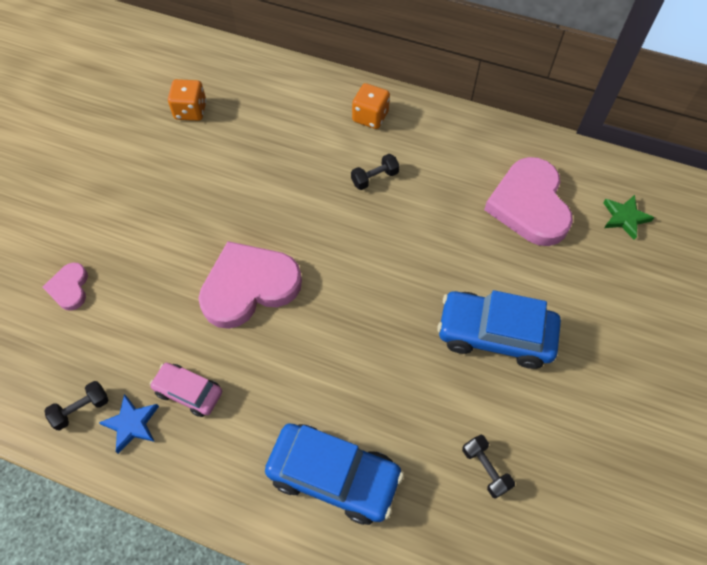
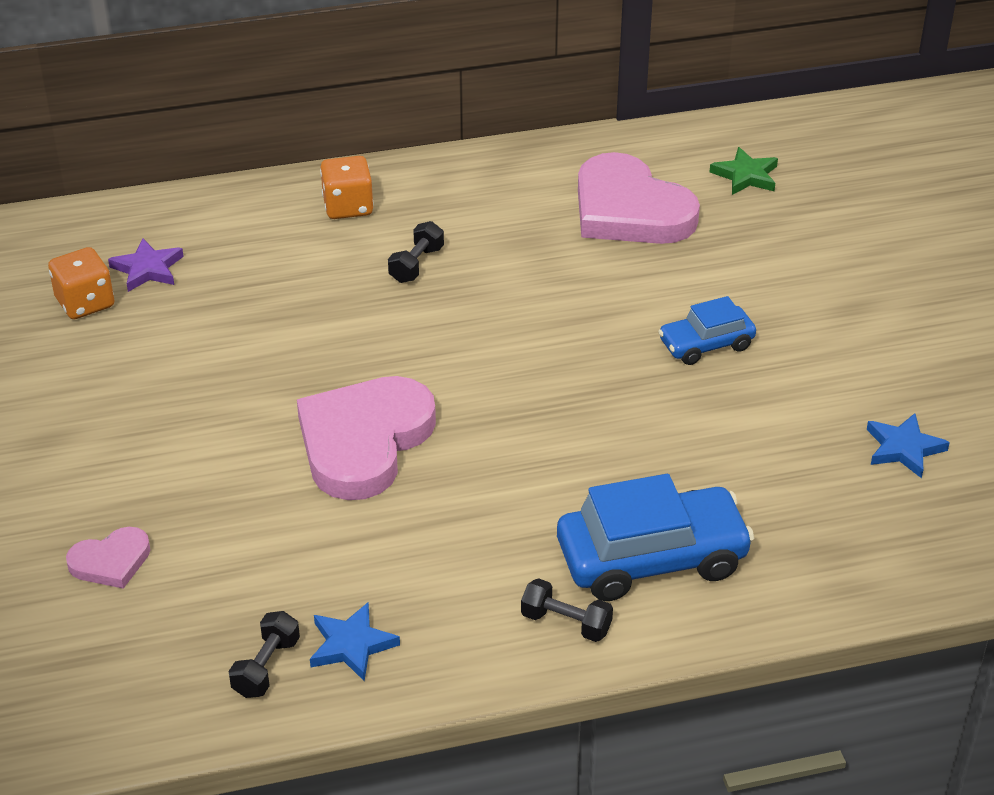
camera: 35 degrees left, 20 degrees down
pink heart [43,263,88,311] -> pink heart turned 75 degrees counterclockwise [66,527,150,589]
pink car [150,363,222,417] -> none
blue car [437,290,561,369] -> blue car [658,296,756,365], size x0.57
black dumbbell [462,435,515,499] -> black dumbbell moved to [521,578,613,642]
none -> purple star [108,238,184,292]
none -> blue star [867,413,950,478]

